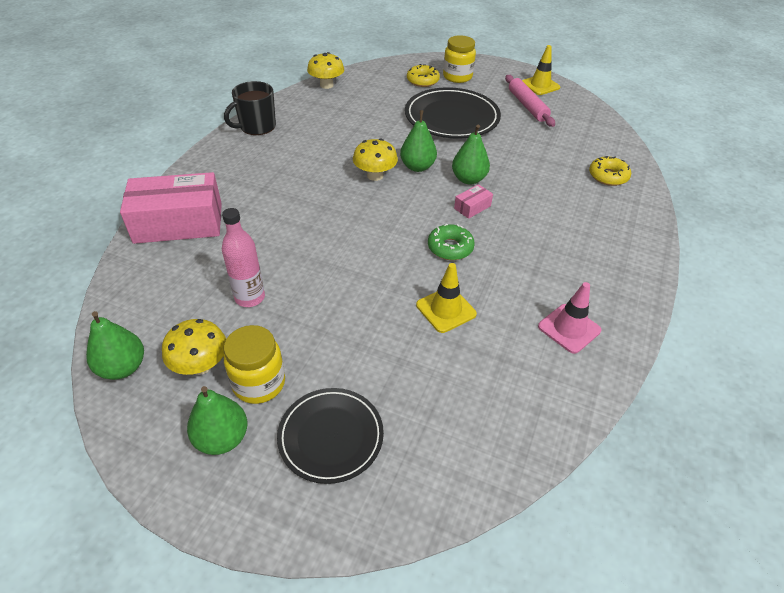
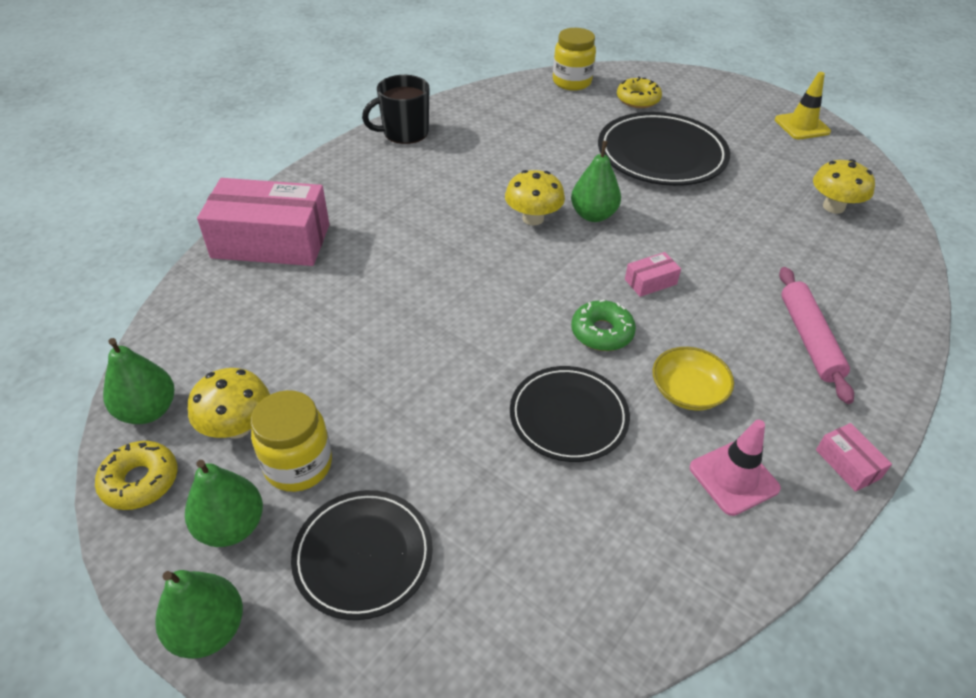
camera: 15 degrees right, 0 degrees up
pink bottle [222,208,265,307] -> none
yellow mushroom [307,52,344,89] -> yellow mushroom moved to [813,159,875,214]
yellow traffic cone [416,263,477,333] -> black plate [510,366,630,462]
yellow jar [443,35,476,83] -> yellow jar moved to [553,28,596,91]
green pear [452,125,490,185] -> green pear moved to [155,570,243,659]
pink rolling pin [505,75,555,127] -> pink rolling pin moved to [779,267,854,404]
yellow donut [589,156,631,186] -> yellow donut moved to [95,441,178,510]
none -> yellow bowl [653,347,734,411]
none -> pink box [816,423,892,492]

